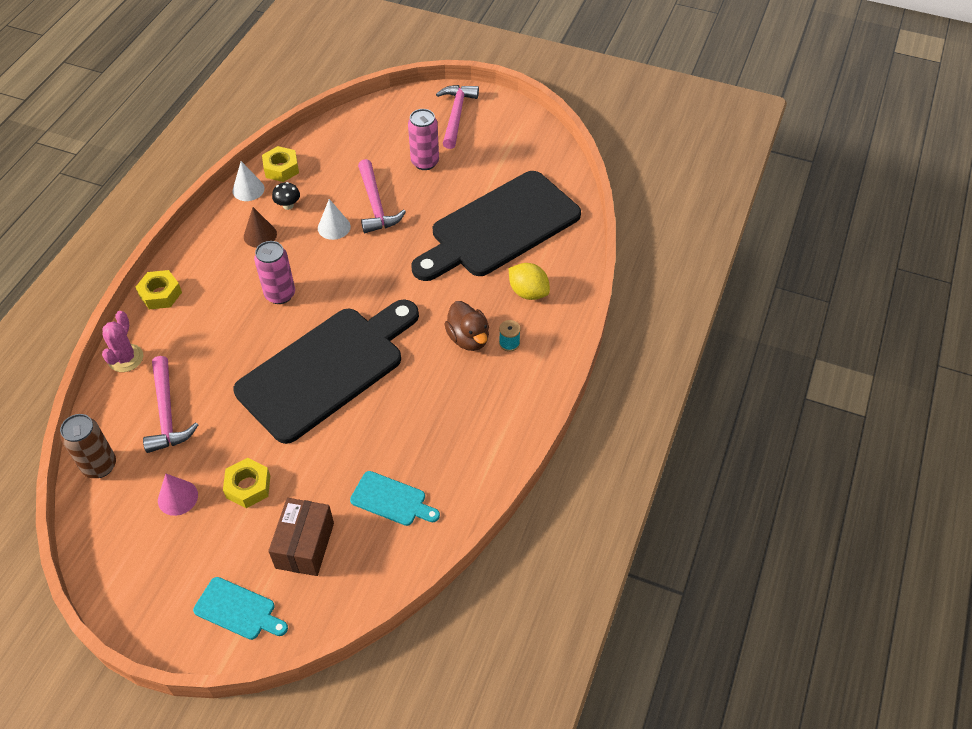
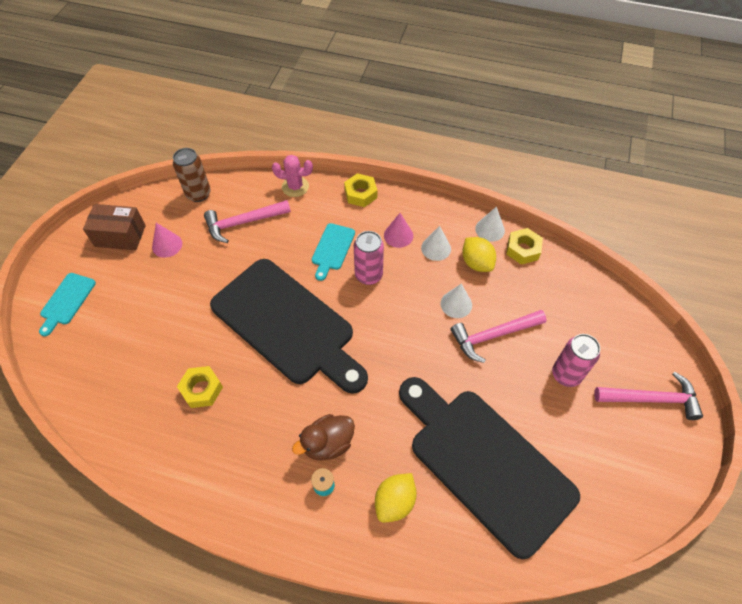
camera: 85 degrees right, 5 degrees up
yellow nut [223,458,270,508] -> yellow nut moved to [177,366,223,408]
brown cone [244,207,277,248] -> white cone [421,226,451,261]
brown box [268,498,334,576] -> brown box moved to [83,204,146,250]
black mushroom [272,182,300,210] -> yellow lemon [462,237,496,272]
turquoise cutting board [350,471,440,526] -> turquoise cutting board moved to [312,223,355,281]
none -> pink cone [384,213,413,248]

